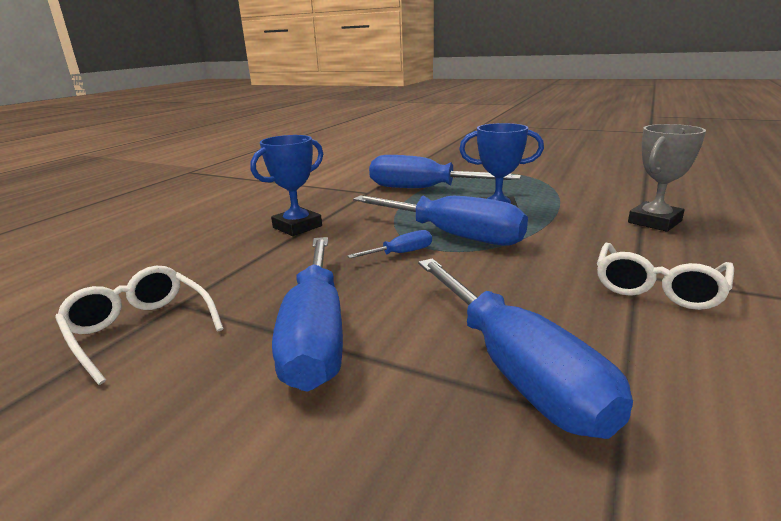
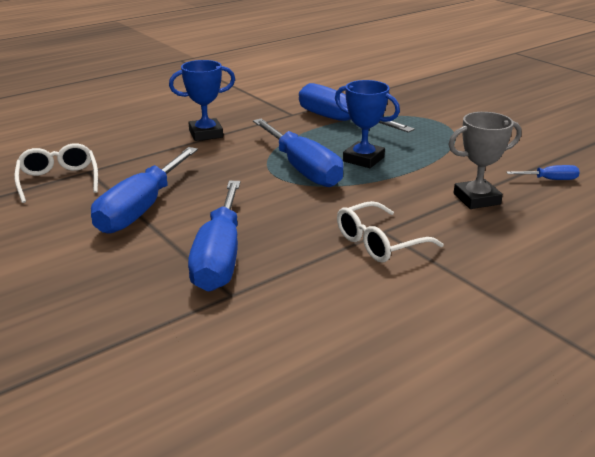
camera: 25 degrees right, 5 degrees up
blue screwdriver [347,230,432,258] -> blue screwdriver moved to [506,165,580,180]

